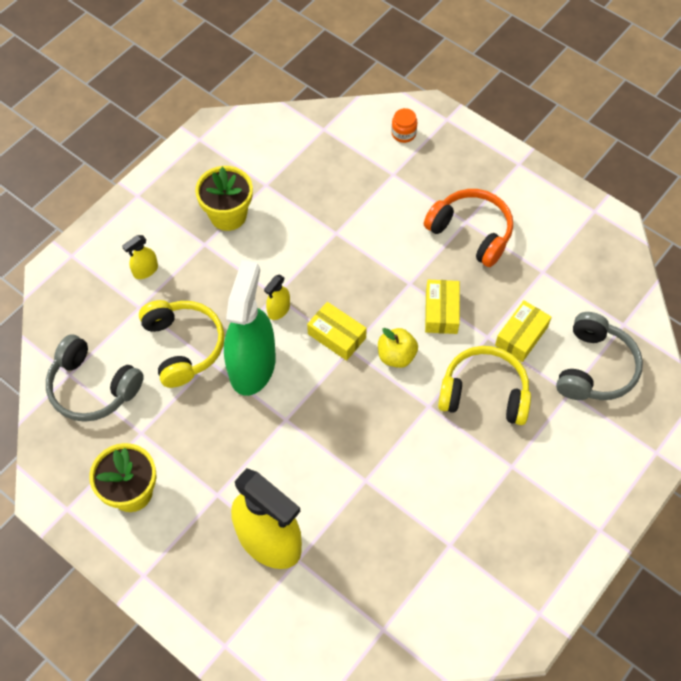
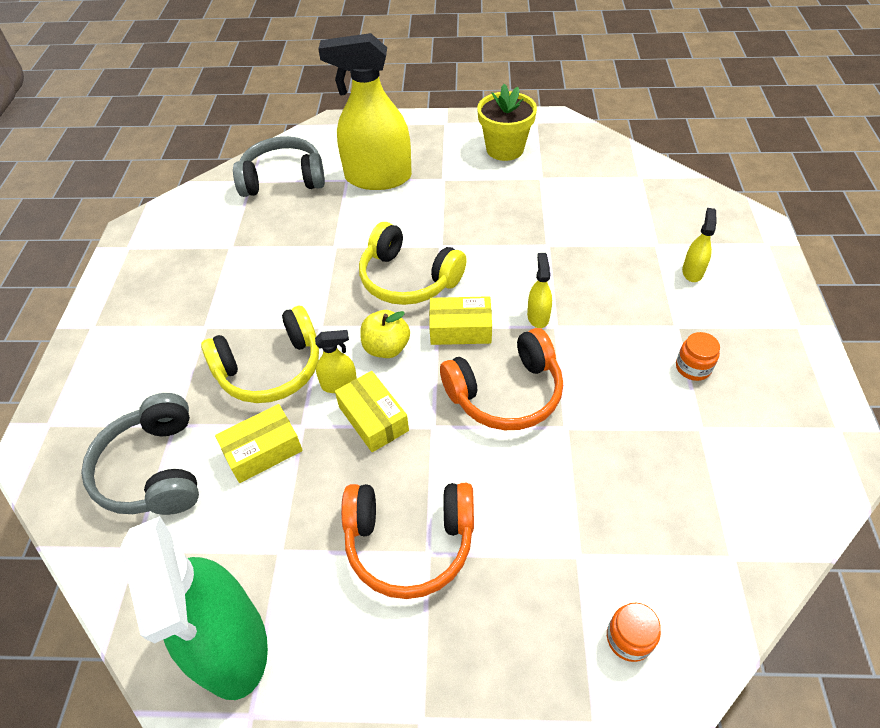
camera: 145 degrees right, 10 degrees down
grey headphones [46,334,144,422] -> grey headphones moved to [233,136,325,197]
yellow headphones [139,300,225,388] -> yellow headphones moved to [359,222,467,305]
yellow flower pot [195,166,253,231] -> orange jar [676,332,720,381]
green spray bottle [224,260,276,396] -> green spray bottle moved to [120,516,268,700]
yellow box [495,300,552,362] -> yellow box turned 60 degrees clockwise [215,404,303,483]
none -> yellow spray bottle [315,330,357,393]
none -> orange headphones [440,328,563,430]

